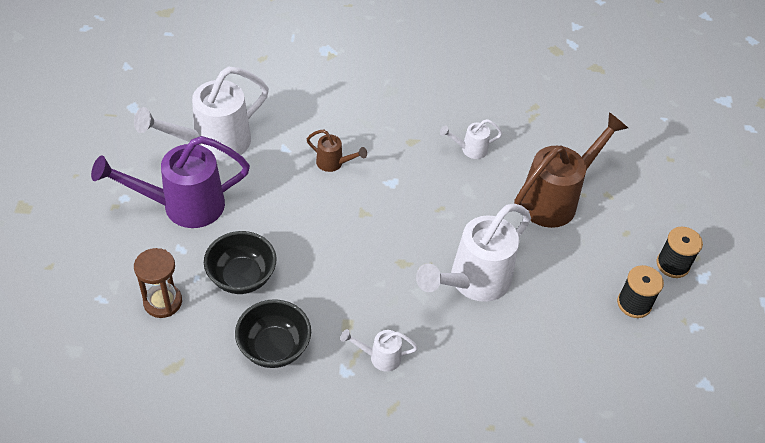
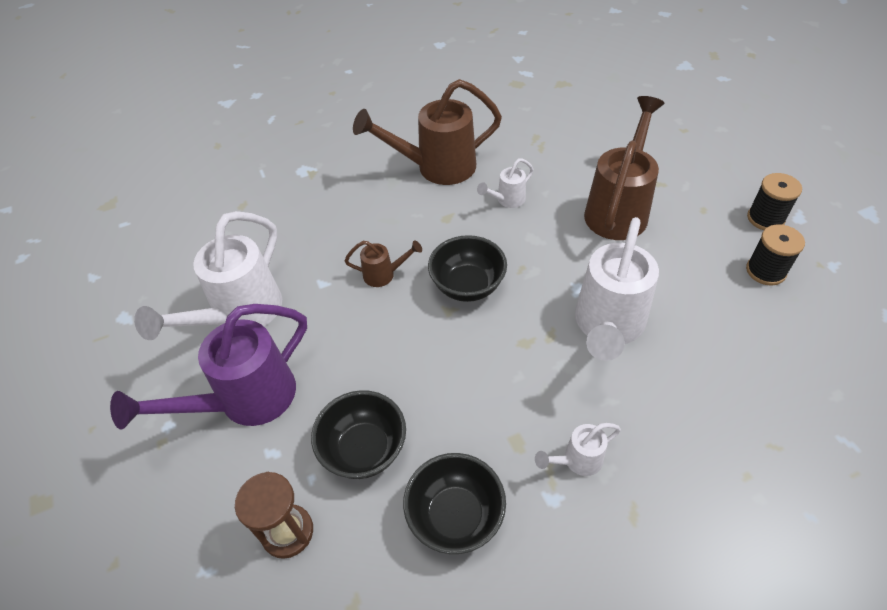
camera: 20 degrees left, 0 degrees up
none -> brown watering can [353,79,502,185]
none -> black bowl [428,235,507,302]

